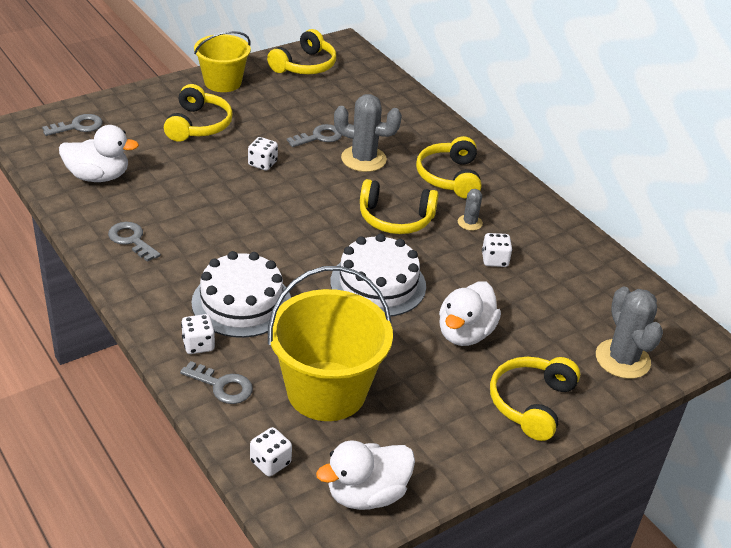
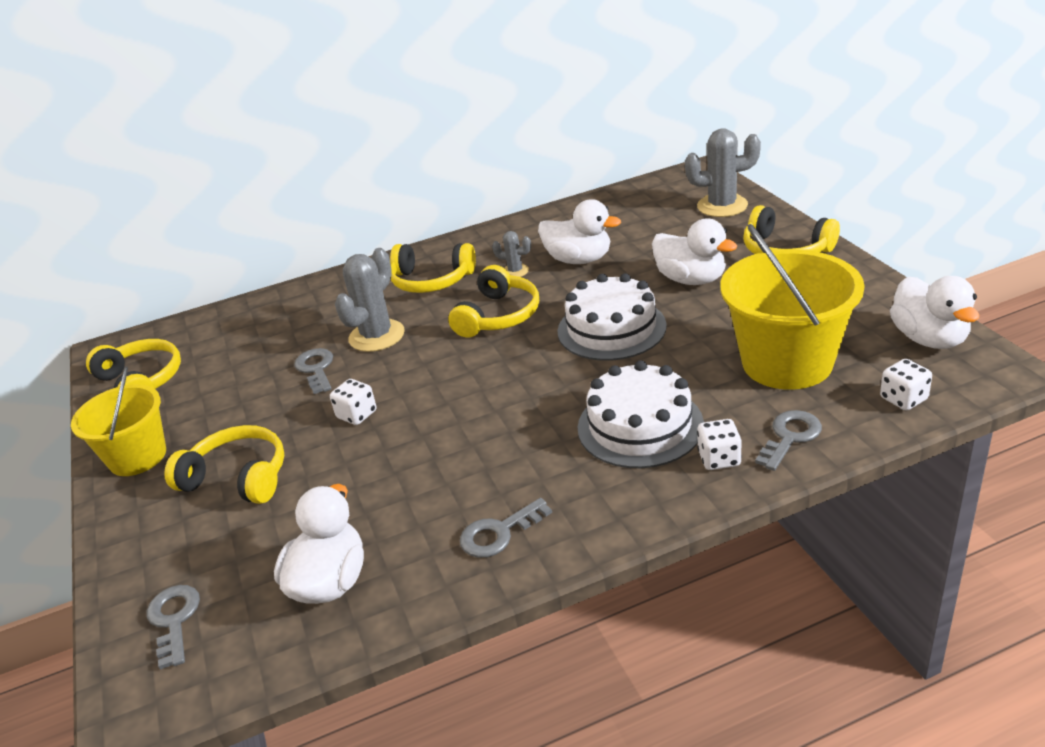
camera: 70 degrees left, 5 degrees down
white dice [482,233,512,267] -> white duck [538,199,621,264]

